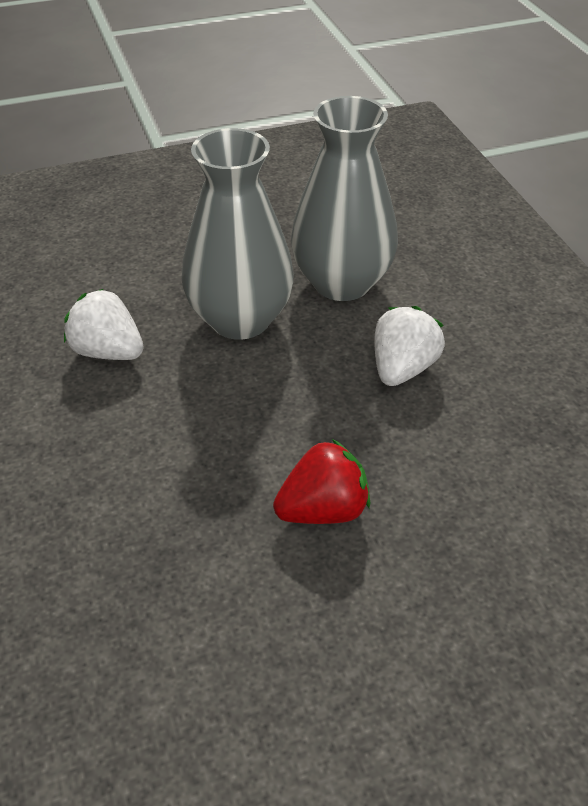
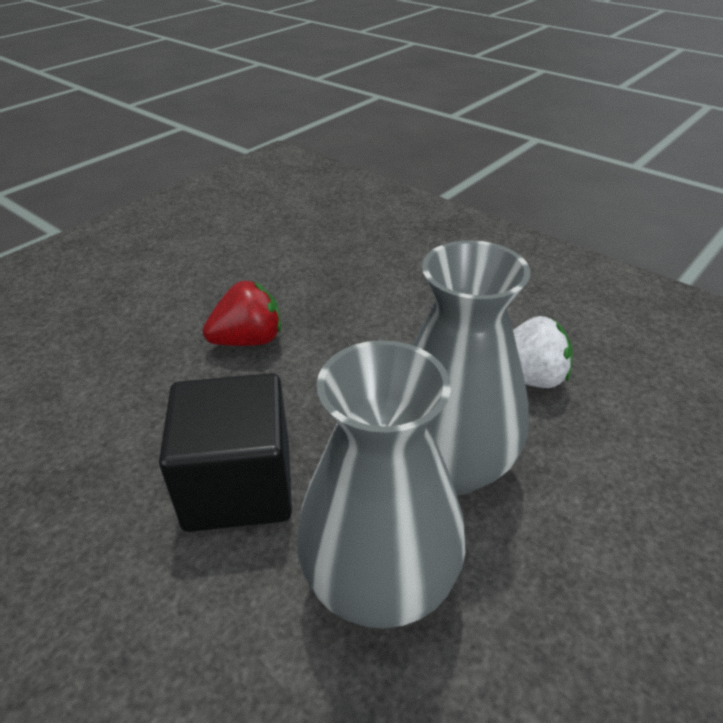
camera: 150 degrees right, 5 degrees down
red strawberry [273,439,370,524] -> red strawberry turned 150 degrees counterclockwise [203,281,281,346]
white strawberry [374,306,445,386] -> black cube [159,373,292,532]

